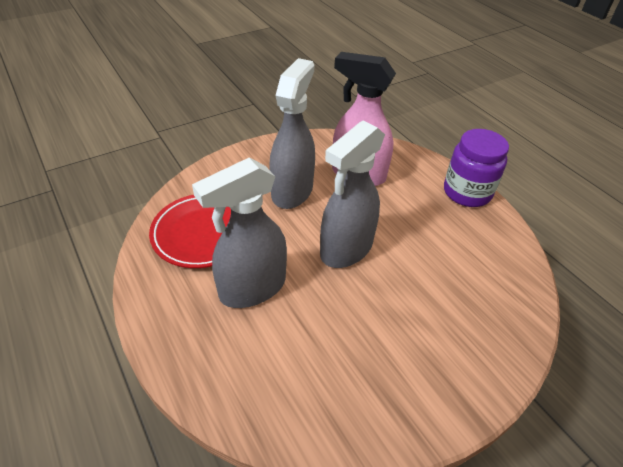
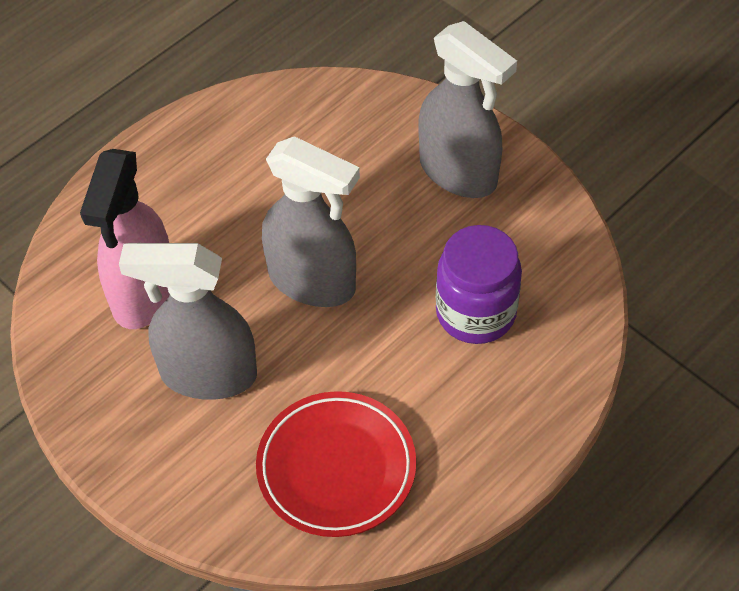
camera: 100 degrees left, 10 degrees up
grey spray bottle [192,158,287,308] -> grey spray bottle moved to [419,21,517,198]
purple jar [444,129,509,207] -> purple jar moved to [436,225,522,344]

